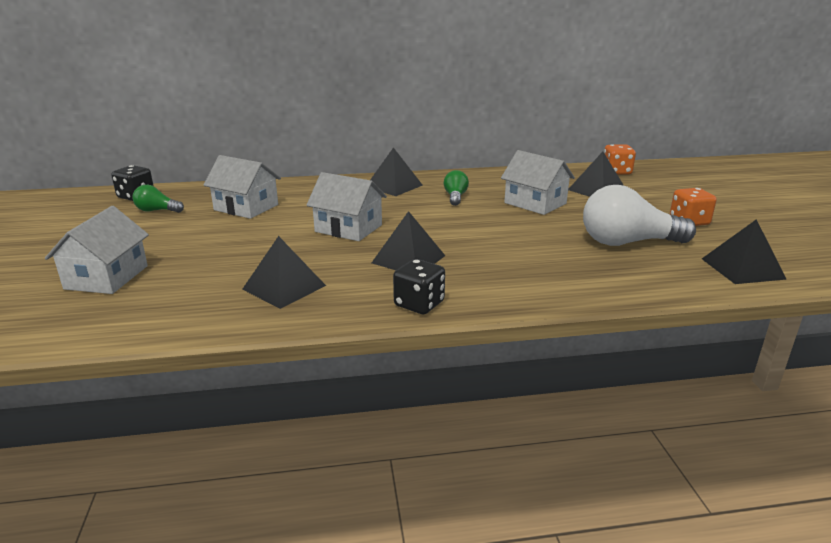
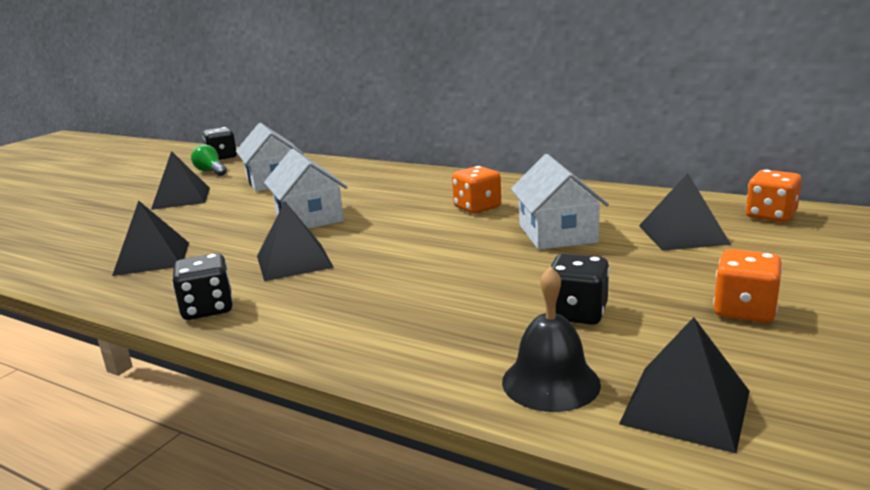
camera: 40 degrees right, 5 degrees down
white house [45,206,149,294] -> none
black pyramid [370,147,423,196] -> black pyramid moved to [151,151,210,210]
green light bulb [444,170,469,206] -> orange dice [452,166,501,214]
white light bulb [583,185,696,246] -> black dice [551,254,609,325]
none -> black bell [502,266,601,412]

